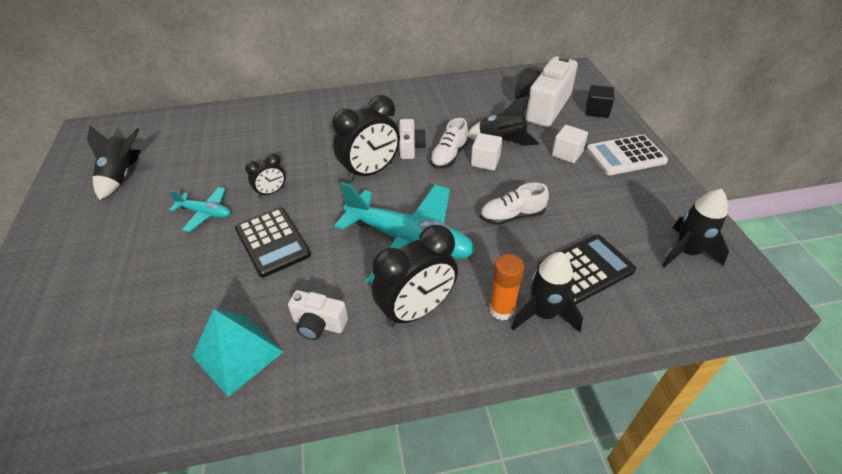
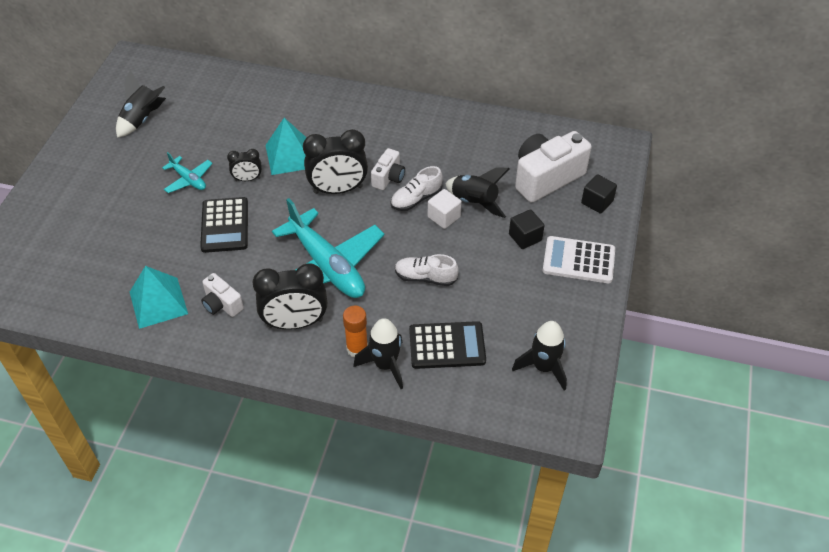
camera: 25 degrees right, 5 degrees up
white cube [552,125,588,163] -> black cube [509,209,545,249]
none -> turquoise pyramid [265,118,307,175]

